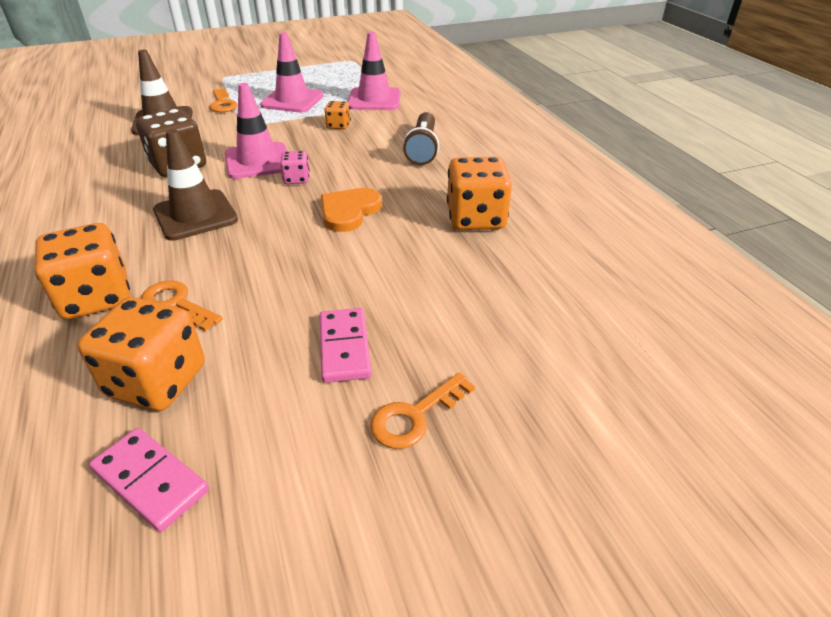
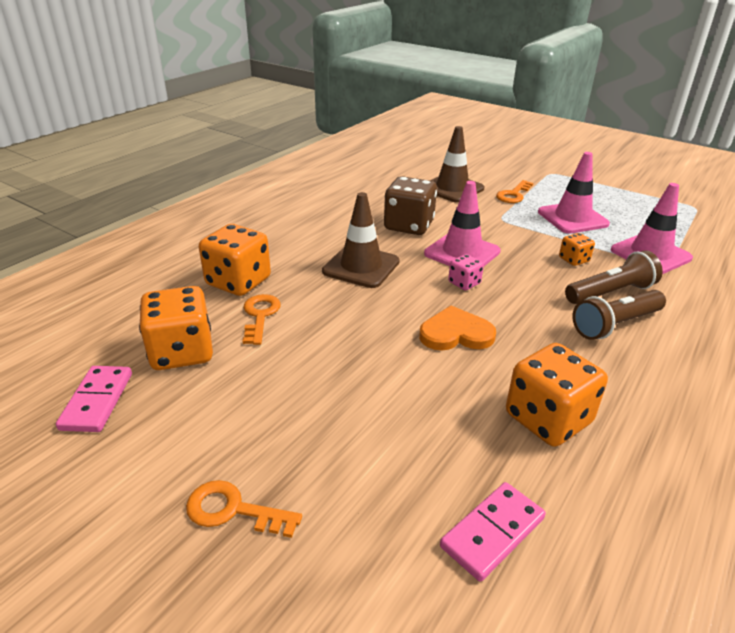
camera: 55 degrees right, 5 degrees down
pink domino [320,308,371,383] -> pink domino moved to [440,482,546,582]
none -> brown flashlight [565,250,663,304]

